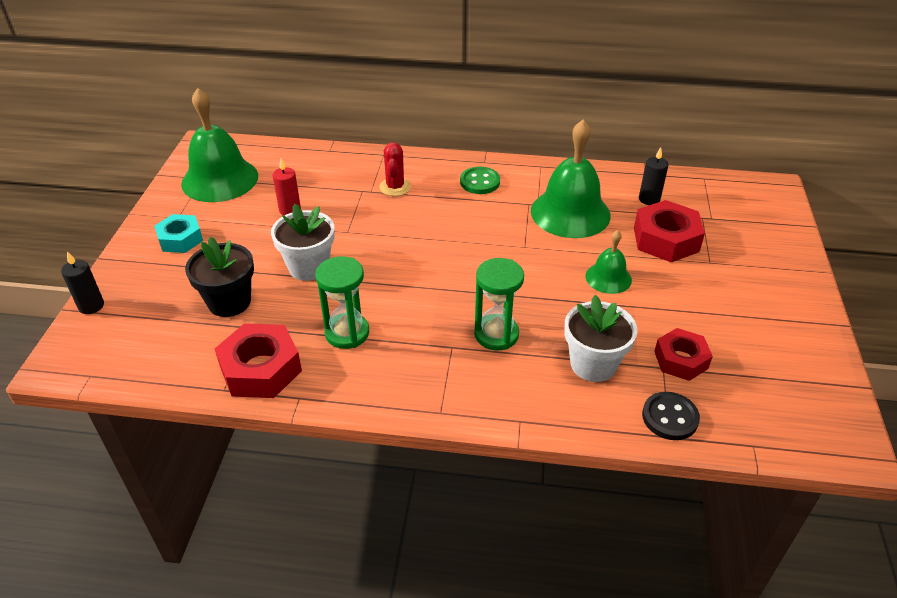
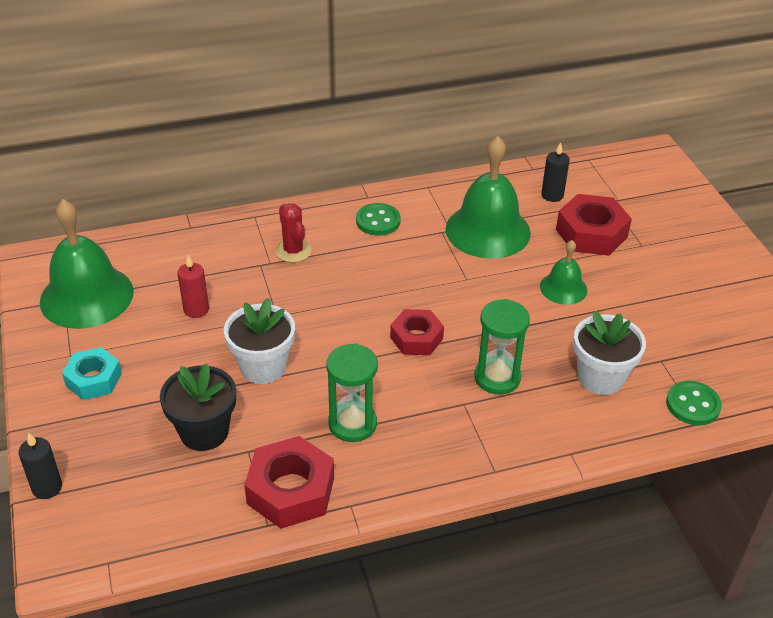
camera: 25 degrees left, 0 degrees up
black button [642,392,700,440] -> green button [666,381,722,426]
red nut [654,328,713,381] -> red nut moved to [390,309,444,355]

